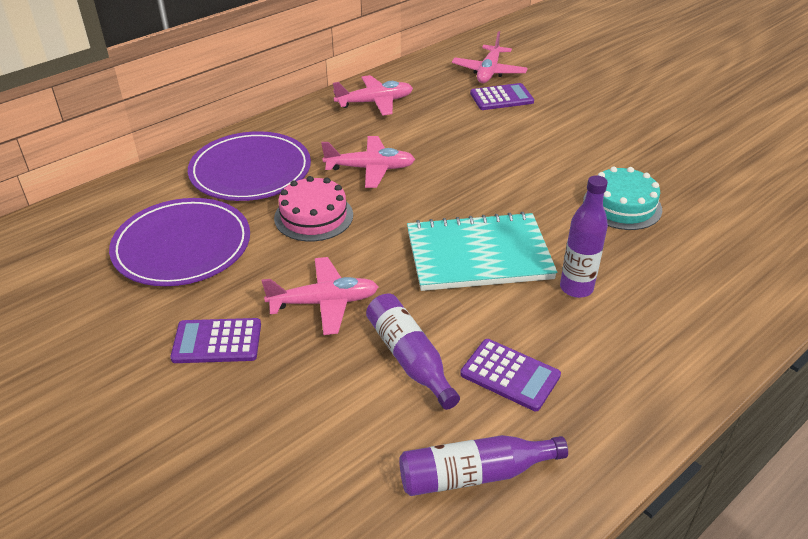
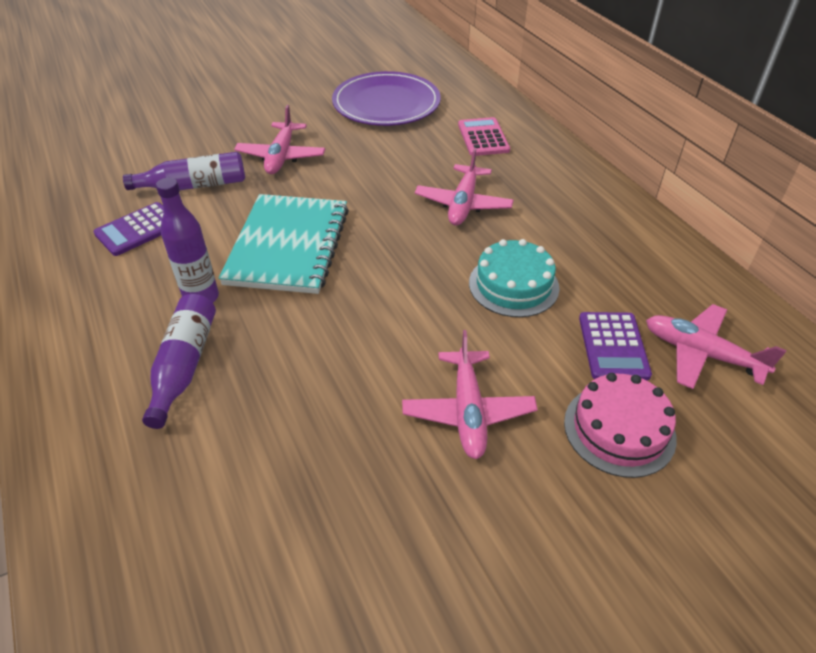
camera: 105 degrees right, 5 degrees up
purple calculator [170,318,261,363] -> none
purple plate [188,131,311,201] -> pink calculator [458,117,510,156]
pink cake [274,176,353,242] -> pink cake moved to [564,373,677,478]
pink plane [333,75,413,116] -> pink plane moved to [402,330,538,459]
purple bottle [399,435,568,496] -> purple bottle moved to [142,294,216,429]
turquoise cake [583,167,662,230] -> turquoise cake moved to [469,239,560,317]

